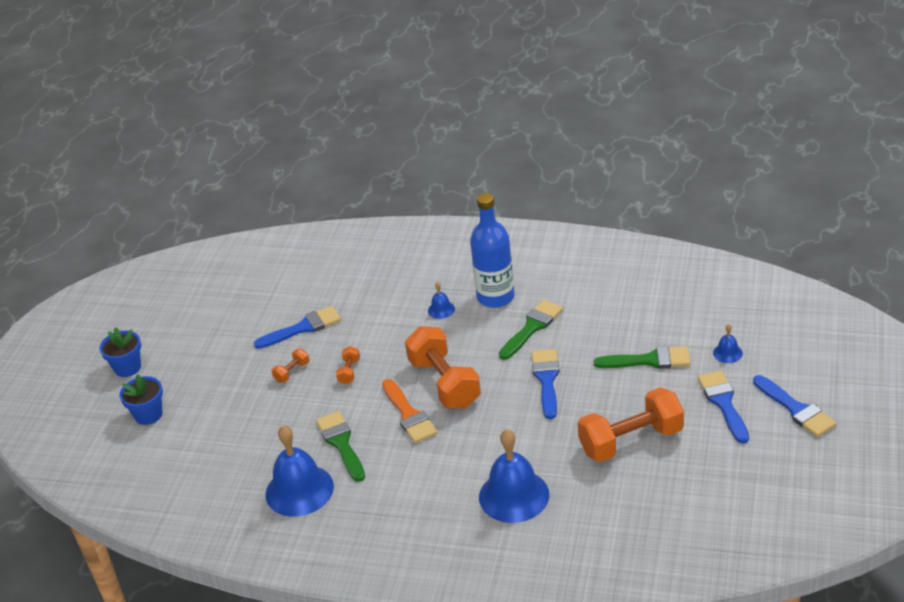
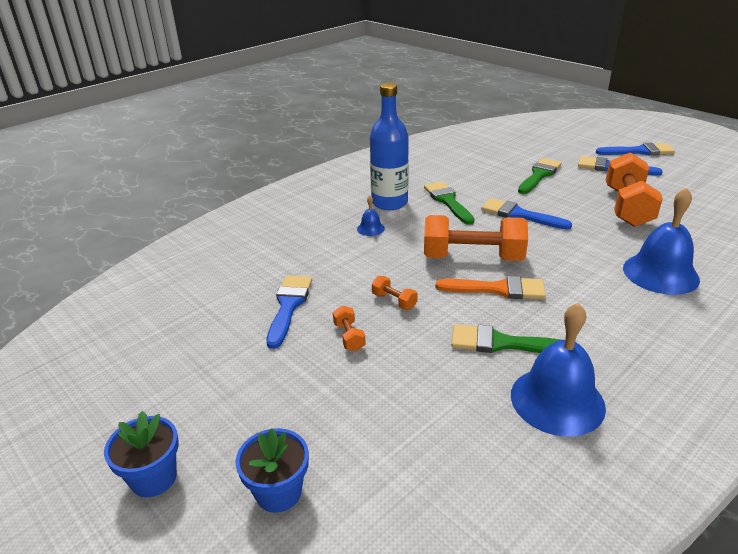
camera: 60 degrees left, 5 degrees down
blue bell [713,324,743,363] -> none

